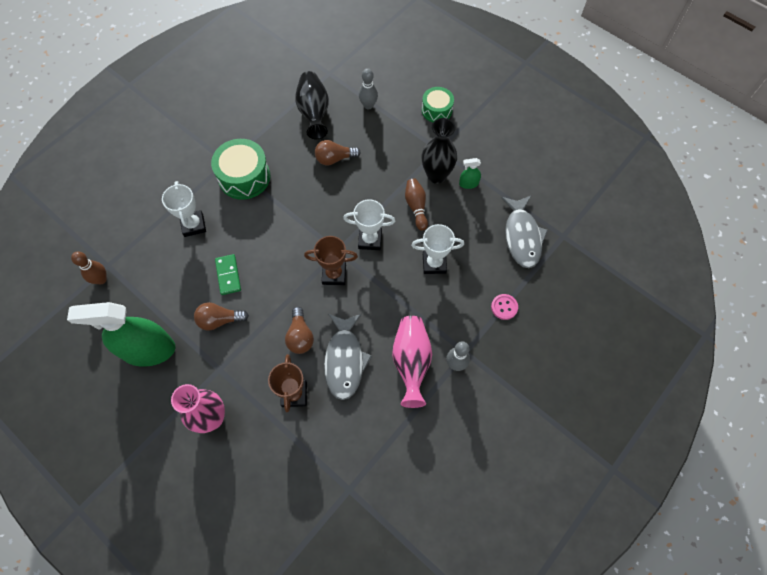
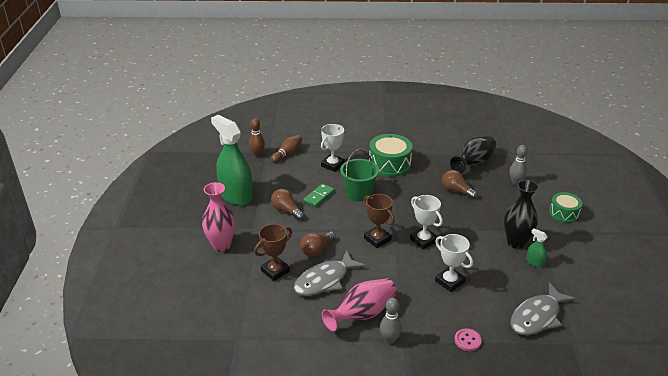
camera: 50 degrees right, 30 degrees down
brown bowling pin [405,179,428,231] -> brown bowling pin moved to [271,135,302,163]
none -> green bucket [340,149,379,201]

